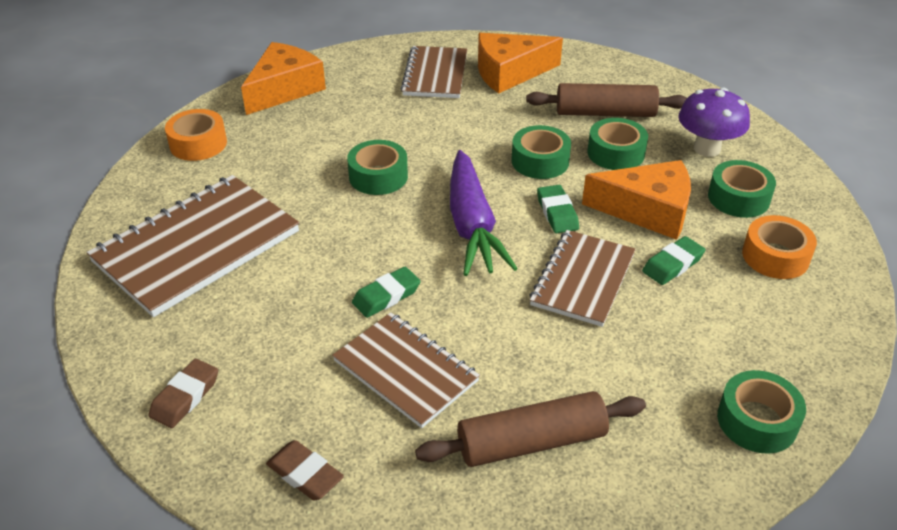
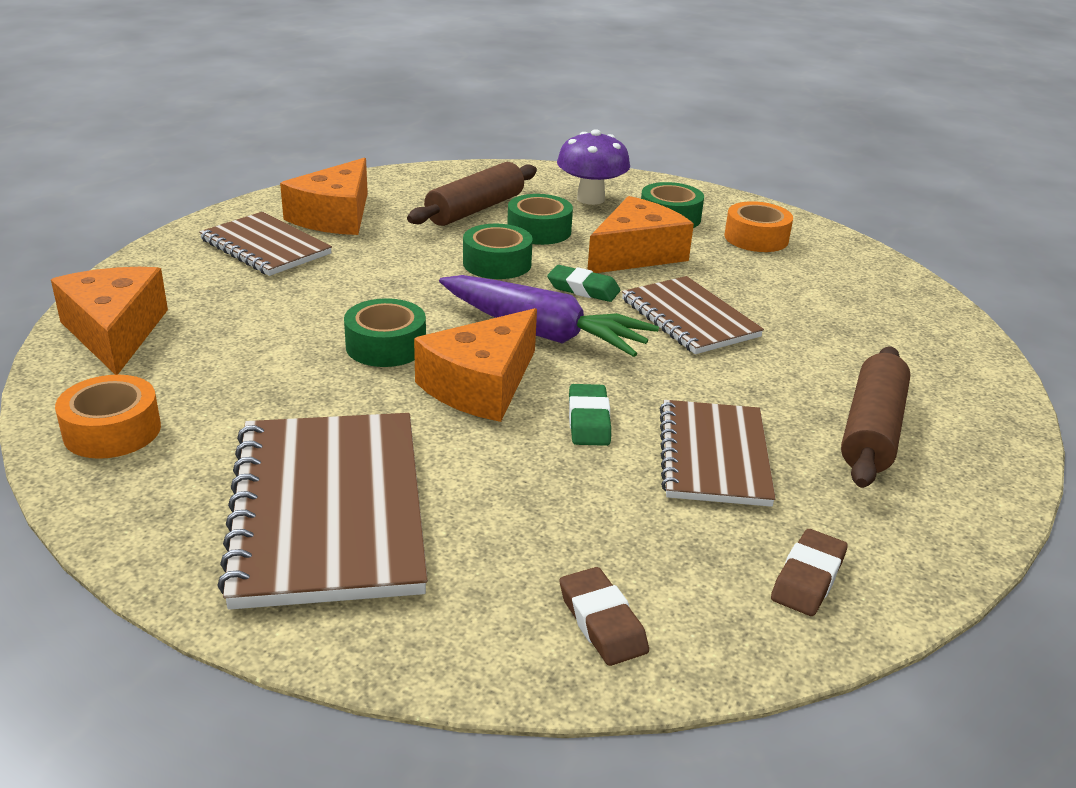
camera: 55 degrees left, 10 degrees down
brown eraser [266,440,344,500] -> brown eraser turned 45 degrees counterclockwise [771,529,848,616]
brown notebook [332,312,480,428] -> brown notebook turned 75 degrees counterclockwise [660,400,776,507]
green eraser [642,236,706,285] -> none
green tape [717,370,806,454] -> none
none -> orange cheese [414,308,537,422]

